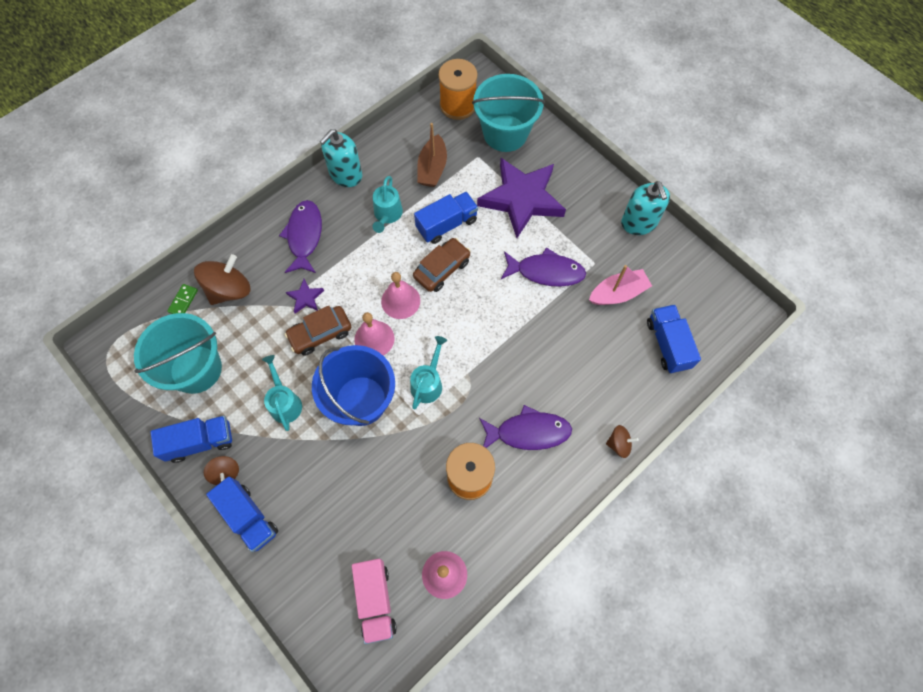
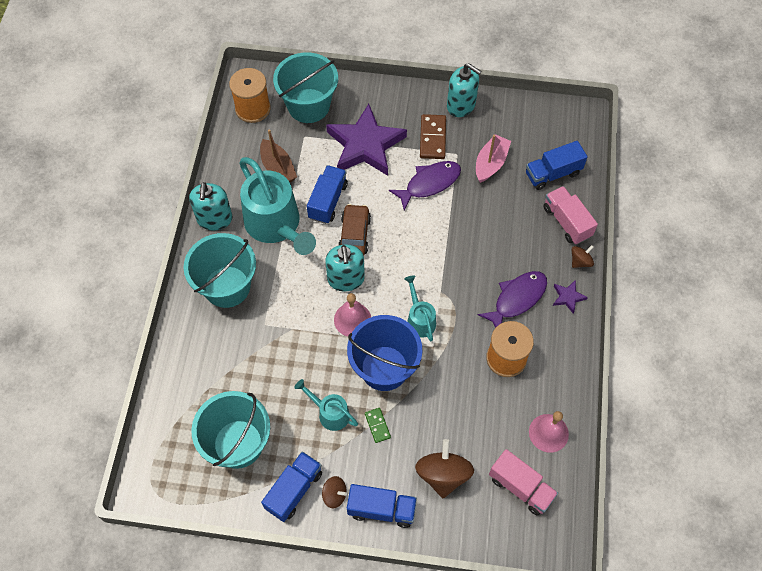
camera: 40 degrees left, 5 degrees down
green domino [167,284,198,314] -> green domino moved to [365,408,391,443]
brown spinning top [194,254,251,305] -> brown spinning top moved to [415,439,474,498]
purple fish [279,200,322,273] -> turquoise bucket [183,233,256,308]
brown car [285,306,351,356] -> none
purple star [286,279,324,313] -> purple star moved to [553,280,588,314]
turquoise watering can [373,176,403,233] -> turquoise watering can [239,157,316,255], size x2.03
pink bell [381,272,420,319] -> turquoise soap dispenser [325,244,365,291]
blue truck [647,304,701,373] -> blue truck turned 60 degrees counterclockwise [526,141,588,190]
none -> brown domino [420,114,446,159]
none -> pink truck [544,186,598,244]

